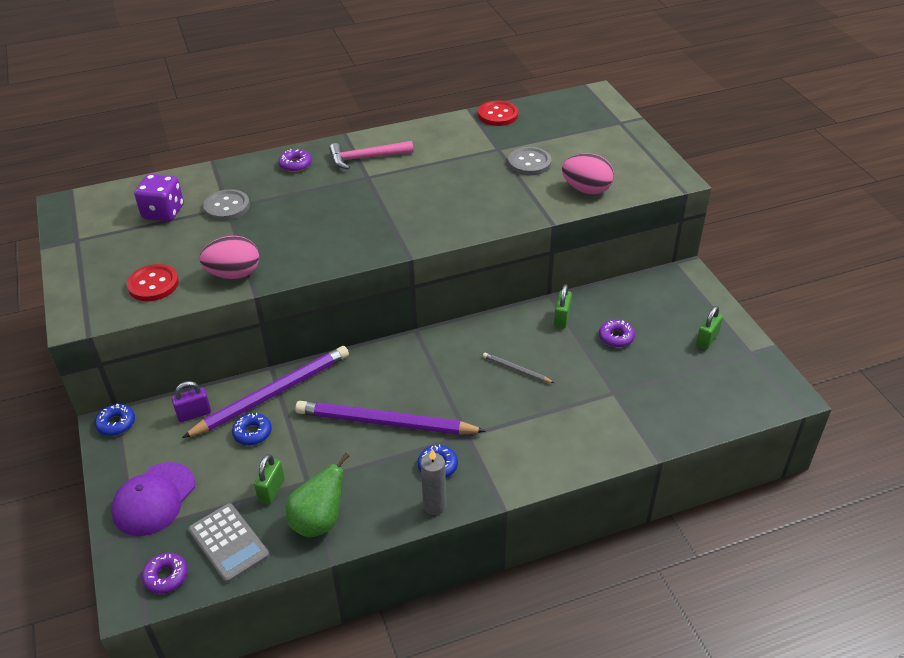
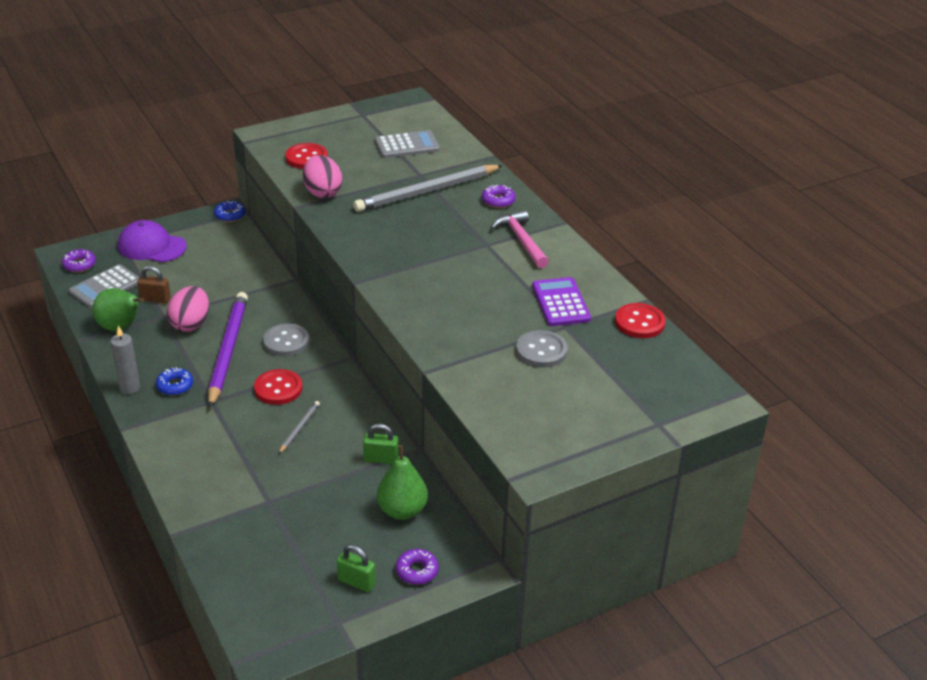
camera: 80 degrees right, 5 degrees down
purple dice [134,174,184,221] -> grey calculator [375,130,440,158]
purple padlock [172,381,211,422] -> none
purple pencil [182,346,349,438] -> none
grey button [203,189,250,221] -> grey button moved to [263,323,309,356]
blue donut [232,413,272,445] -> none
green padlock [254,454,285,504] -> brown padlock [137,266,171,304]
pink egg [562,153,614,194] -> pink egg moved to [167,286,209,332]
purple donut [599,320,635,347] -> purple donut moved to [396,549,439,585]
none -> red button [254,369,302,405]
none -> grey pencil [353,165,503,212]
none -> green pear [377,445,428,520]
none -> purple calculator [532,277,591,326]

